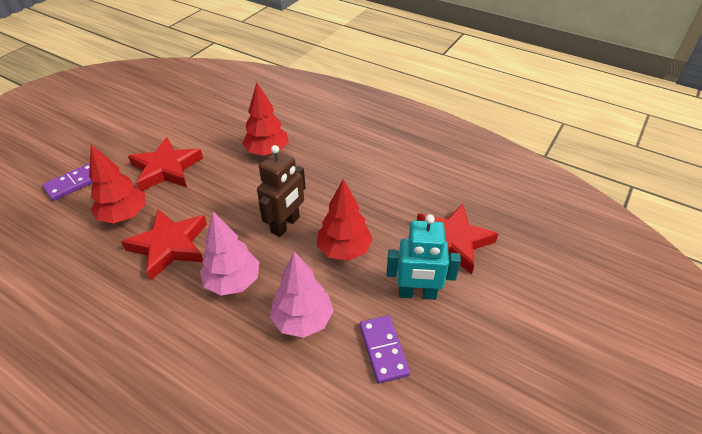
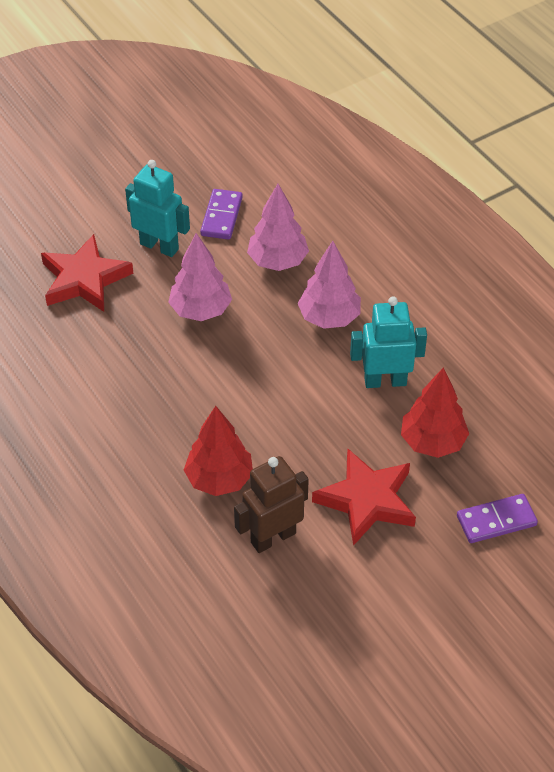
camera: 155 degrees left, 5 degrees up
red star [121,209,207,280] -> turquoise robot [350,296,427,388]
brown robot [257,145,306,237] -> brown robot moved to [234,456,309,553]
red tree [317,179,373,261] -> pink tree [168,233,232,321]

